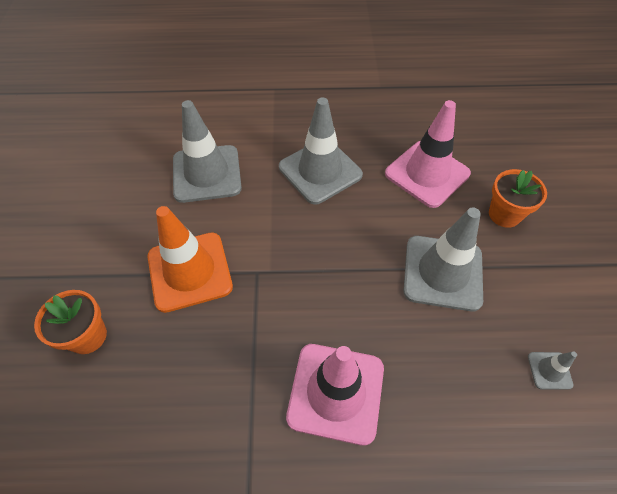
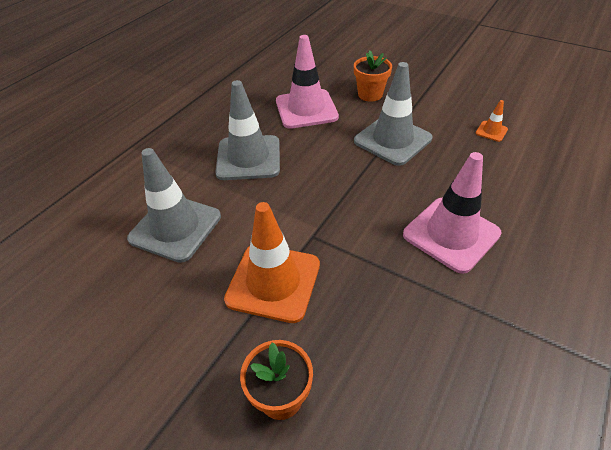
camera: 55 degrees left, 10 degrees down
grey traffic cone [528,351,577,390] -> orange traffic cone [476,100,508,142]

